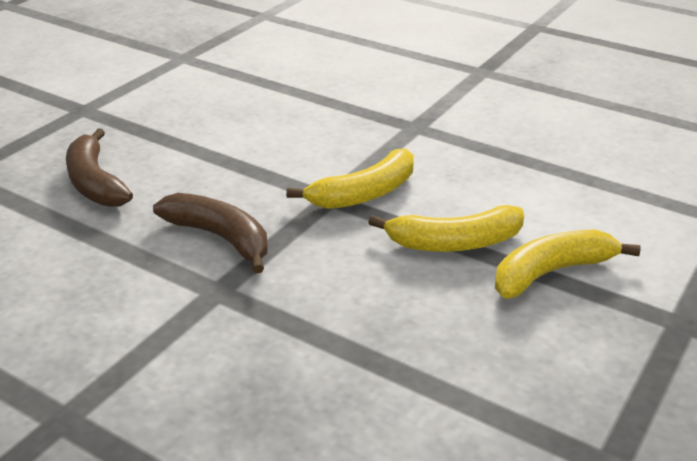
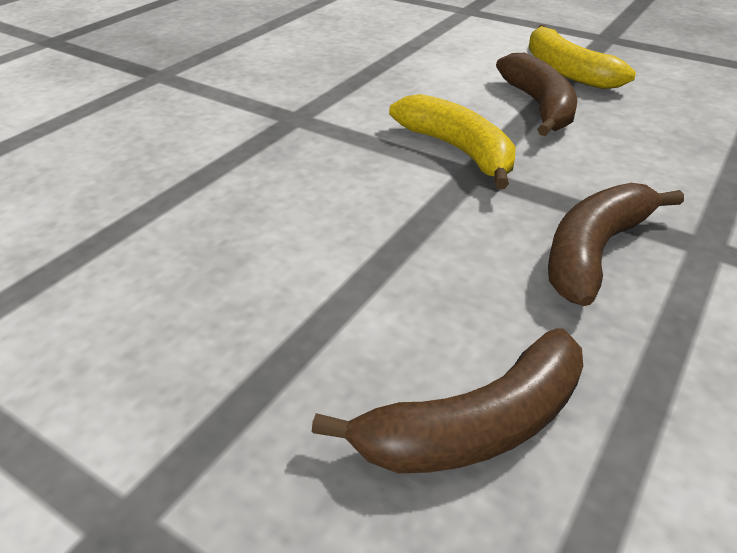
camera: 90 degrees left, 5 degrees up
yellow banana [368,205,524,252] -> brown banana [496,53,577,136]

